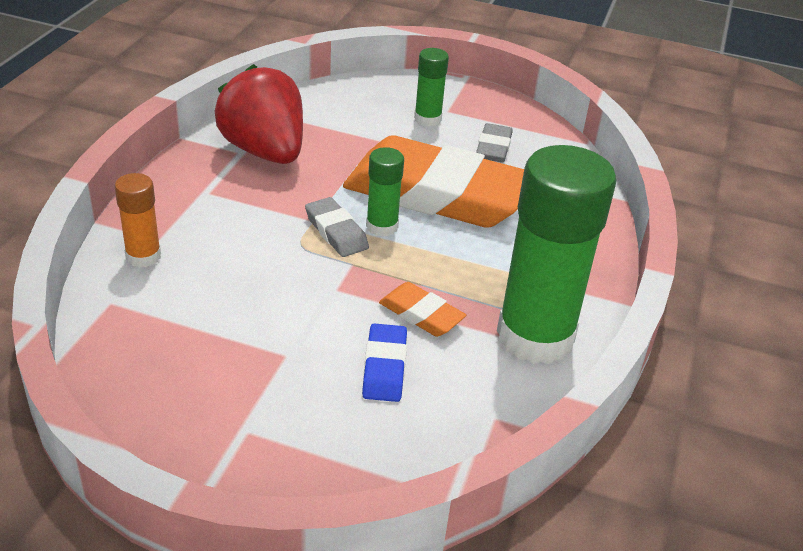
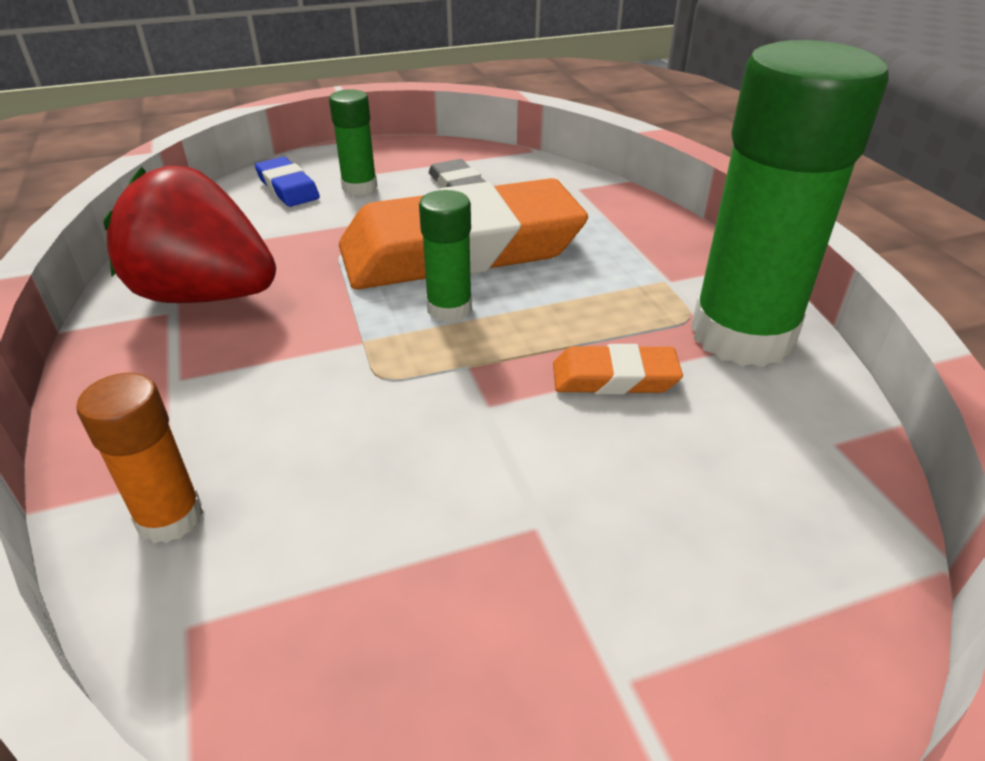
camera: 35 degrees left, 0 degrees up
grey eraser [305,197,369,257] -> none
blue eraser [362,323,407,402] -> blue eraser moved to [255,157,320,207]

